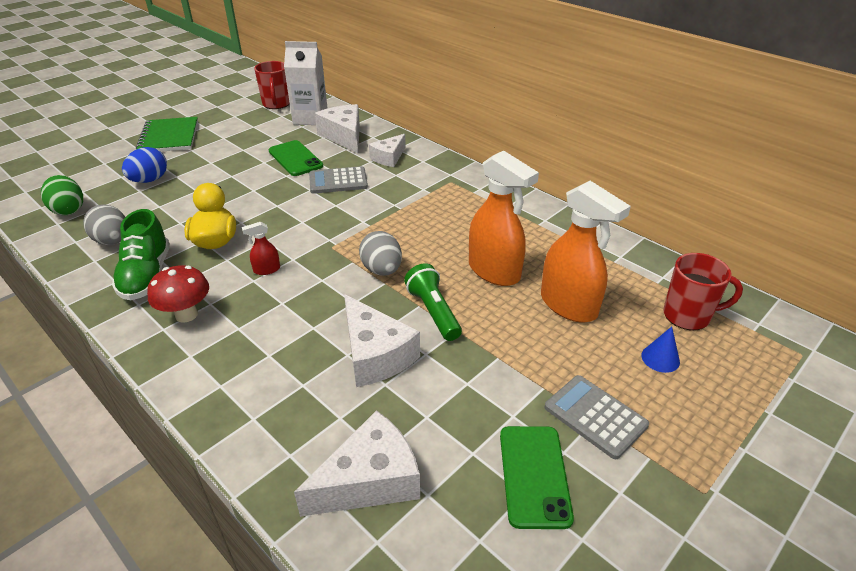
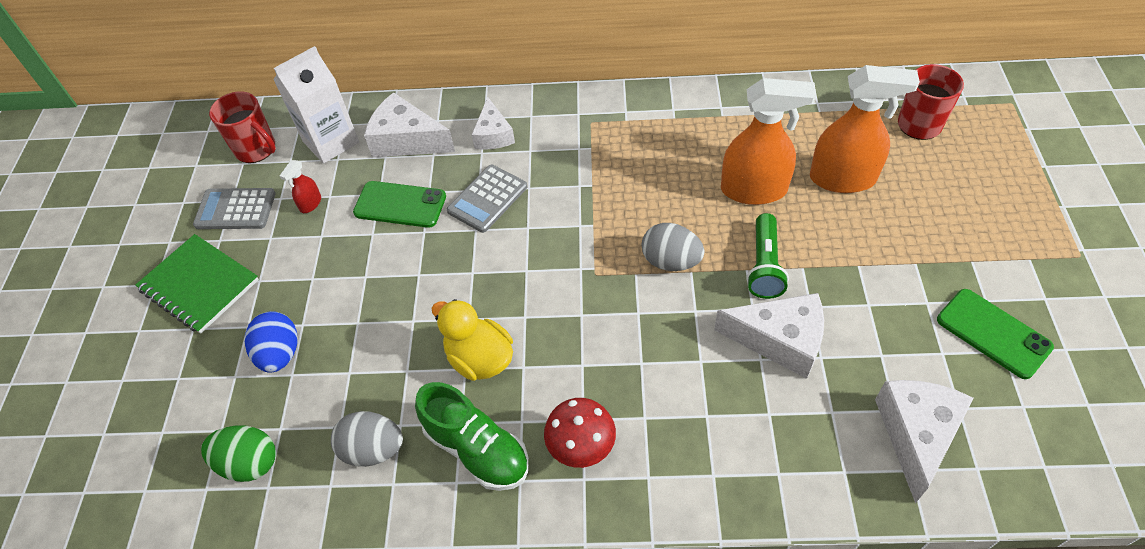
camera: 40 degrees left, 15 degrees up
red spray bottle [242,222,280,275] -> red spray bottle moved to [280,160,321,213]
green flashlight [404,263,462,341] -> green flashlight turned 105 degrees counterclockwise [747,213,789,299]
grey calculator [544,375,649,459] -> grey calculator moved to [193,188,276,229]
blue cone [641,327,680,373] -> none

